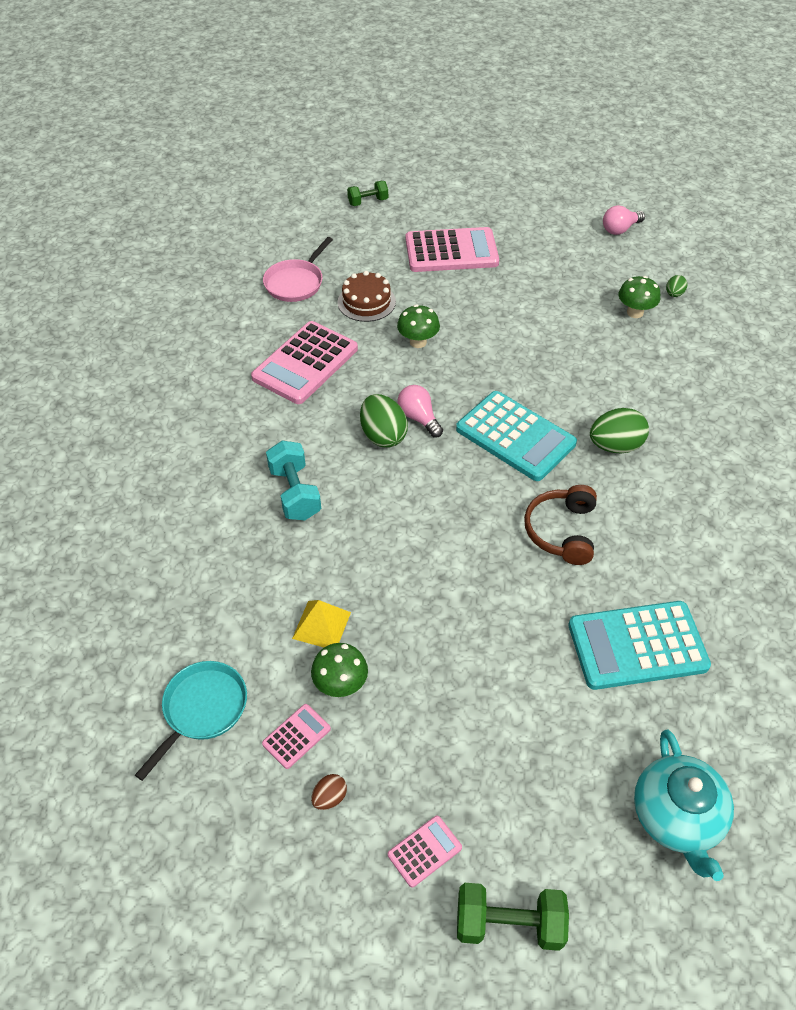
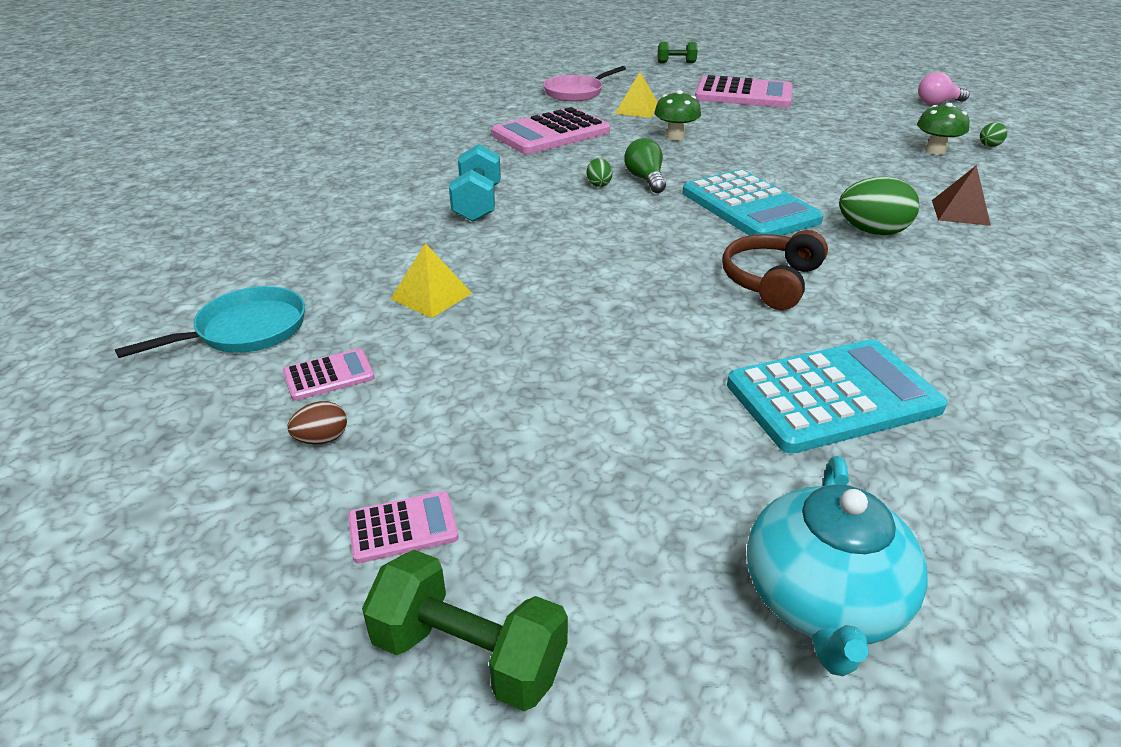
camera: 20 degrees right, 15 degrees down
green mushroom [311,643,368,697] -> none
brown cake [338,271,396,322] -> yellow pyramid [615,72,658,118]
green egg [360,394,408,448] -> green egg [587,158,613,187], size x0.51
pink light bulb [398,385,443,437] -> green light bulb [624,138,666,193]
turquoise calculator [568,601,711,690] -> turquoise calculator turned 150 degrees clockwise [727,339,948,454]
none -> brown pyramid [932,165,991,226]

